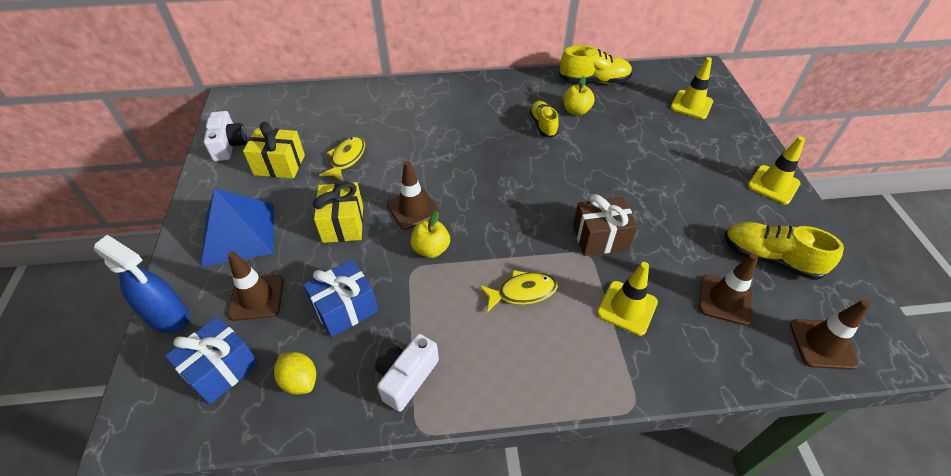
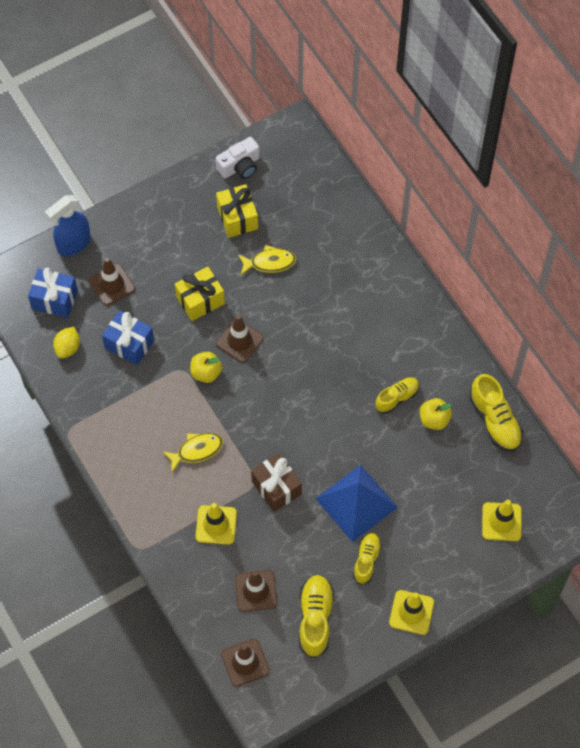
camera: 65 degrees right, 15 degrees up
blue spray bottle [94,235,190,333] -> blue spray bottle turned 45 degrees clockwise [45,195,91,256]
blue pyramid [201,188,274,267] -> blue pyramid moved to [316,465,398,542]
white camera [375,334,439,412] -> none
yellow fish [479,270,558,312] -> yellow fish turned 75 degrees counterclockwise [162,433,223,472]
none -> yellow shoe [353,533,382,585]

